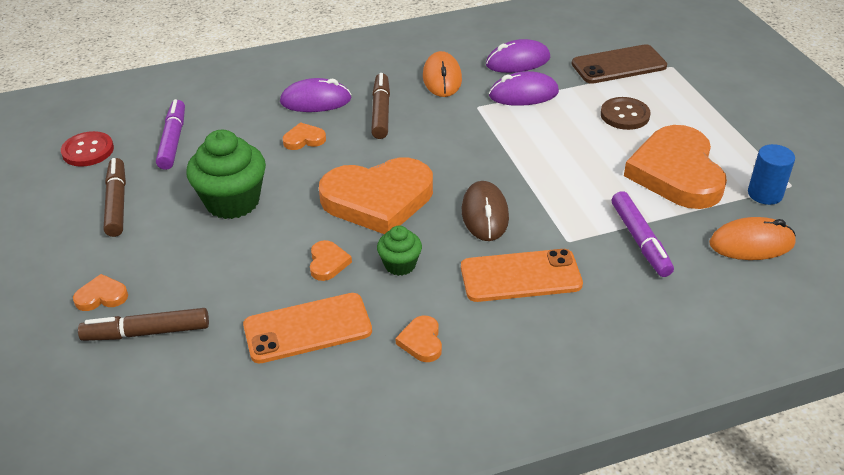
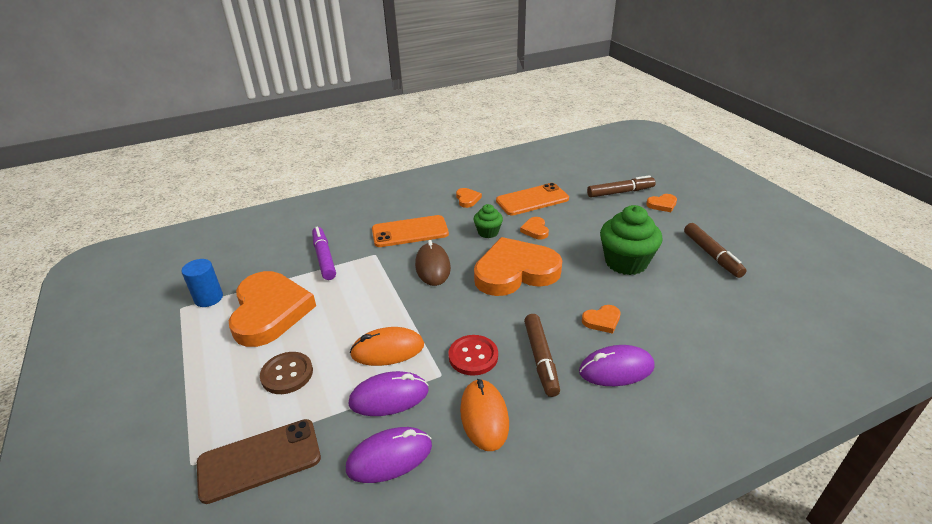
camera: 175 degrees right, 5 degrees down
red button [61,131,114,167] -> red button moved to [448,335,498,376]
purple marker [156,99,185,170] -> none
orange mouse [709,217,796,260] -> orange mouse moved to [350,327,424,366]

